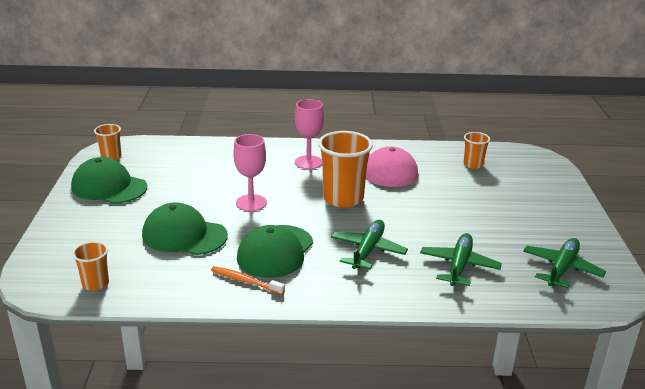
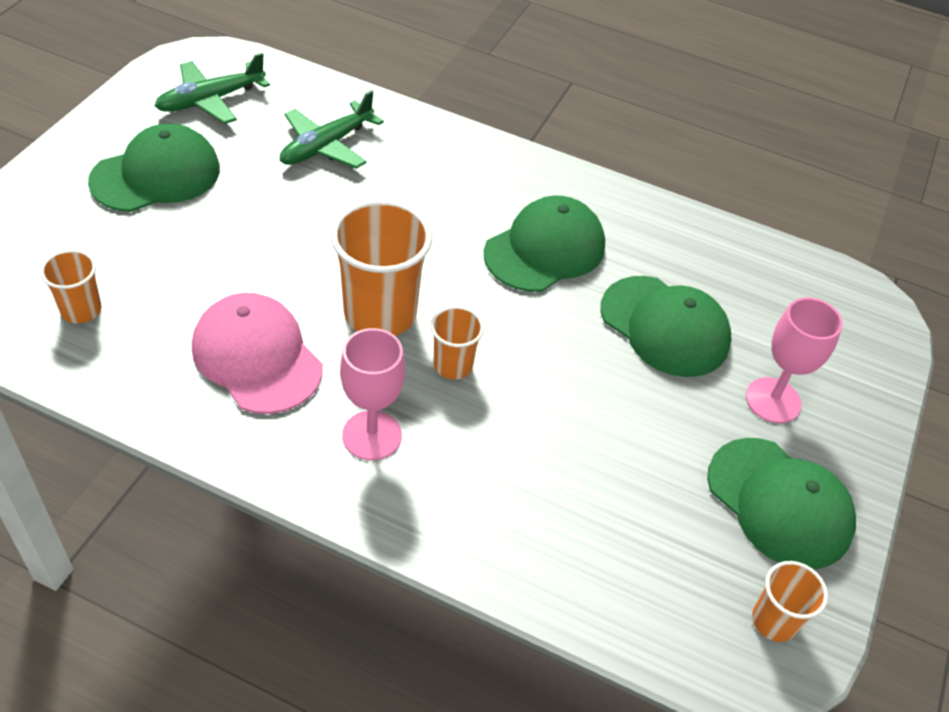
camera: 160 degrees left, 20 degrees up
orange cup [72,241,109,291] -> orange cup moved to [431,306,484,380]
orange toothbrush [211,266,285,295] -> none
pink goblet [233,134,267,211] -> pink goblet moved to [746,298,843,423]
green plane [331,220,408,269] -> none
none -> green cap [88,123,220,212]

